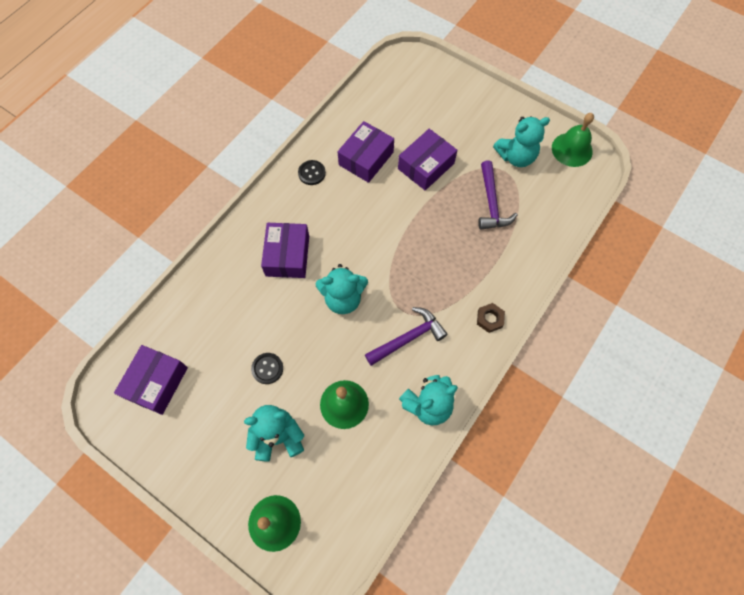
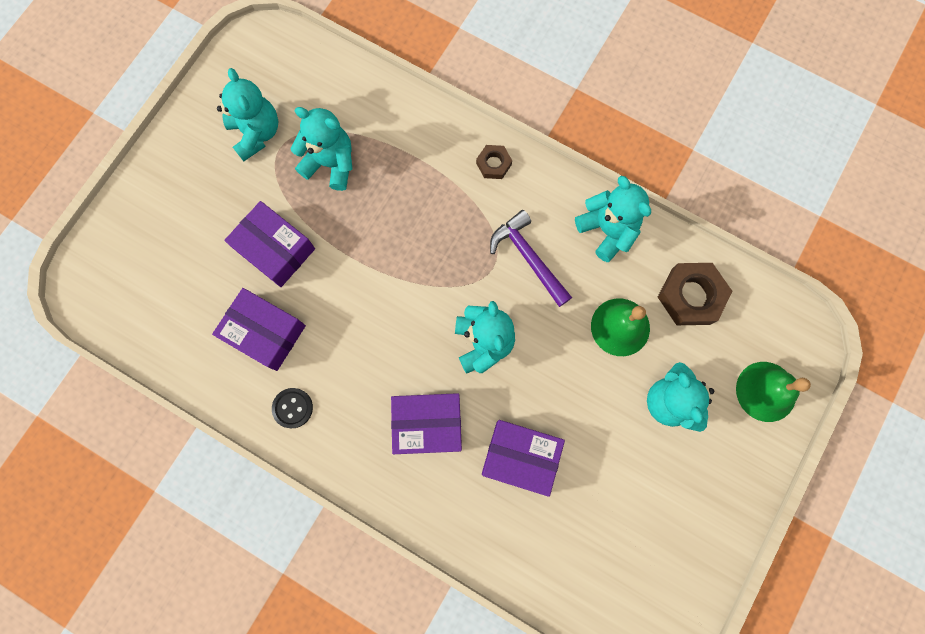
camera: 95 degrees left, 10 degrees up
purple box [114,345,188,415] -> purple box moved to [482,420,565,497]
black button [251,353,283,384] -> none
purple hammer [478,160,518,230] -> turquoise teddy bear [291,107,353,191]
green bell [552,113,594,167] -> none
none -> brown nut [658,263,732,325]

